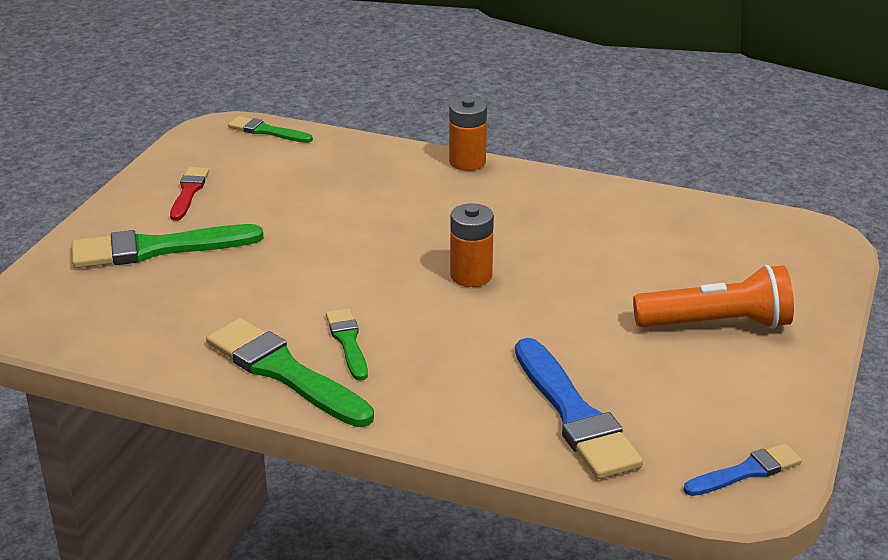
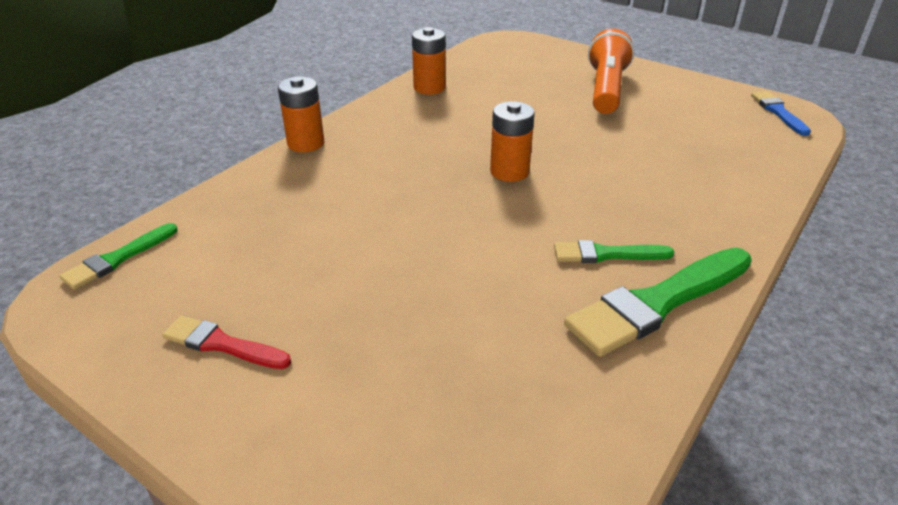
camera: 75 degrees left, 5 degrees up
green brush [72,224,264,268] -> none
blue brush [515,338,643,479] -> none
none -> orange battery [412,27,446,95]

